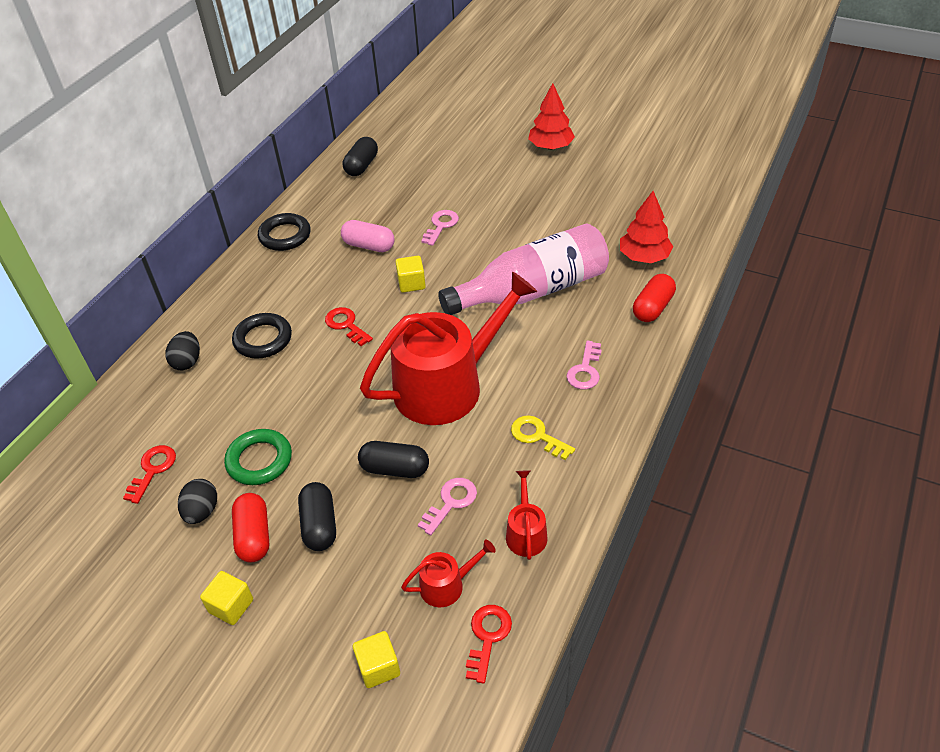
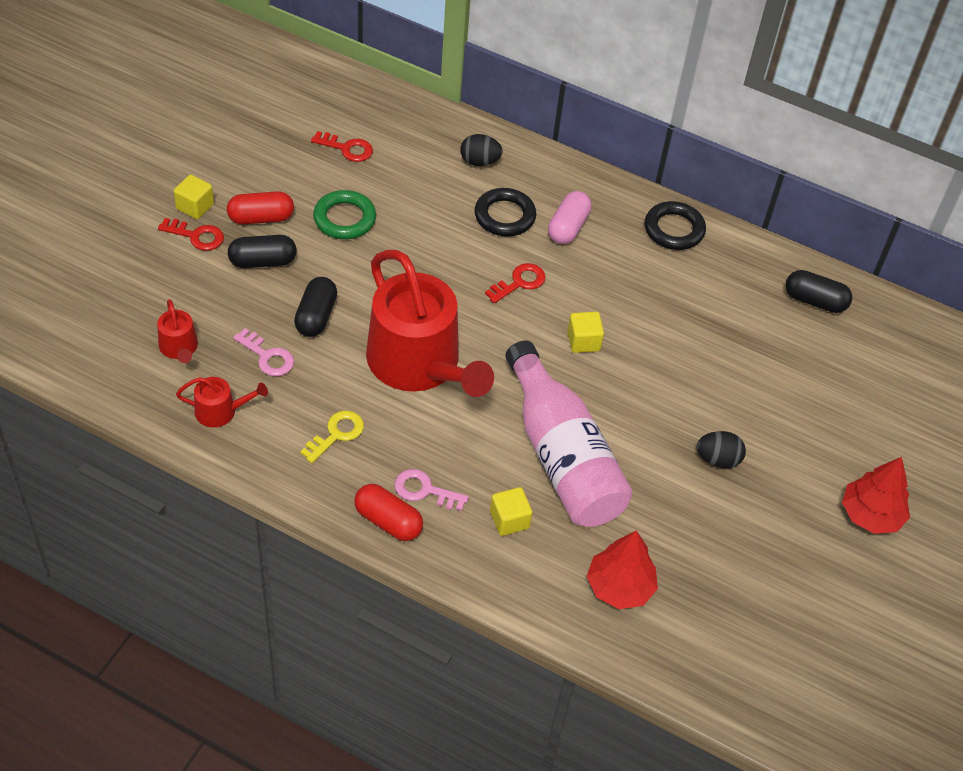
camera: 85 degrees right, 5 degrees up
black egg [178,479,217,524] -> black egg moved to [697,431,746,468]
pink capsule [341,220,395,252] -> pink capsule moved to [548,191,591,244]
yellow cube [353,631,400,688] -> yellow cube moved to [490,487,532,536]
pink key [422,210,459,246] -> none
red key [466,605,512,684] -> red key moved to [158,218,224,251]
red capsule [633,274,676,322] -> red capsule moved to [354,484,423,541]

